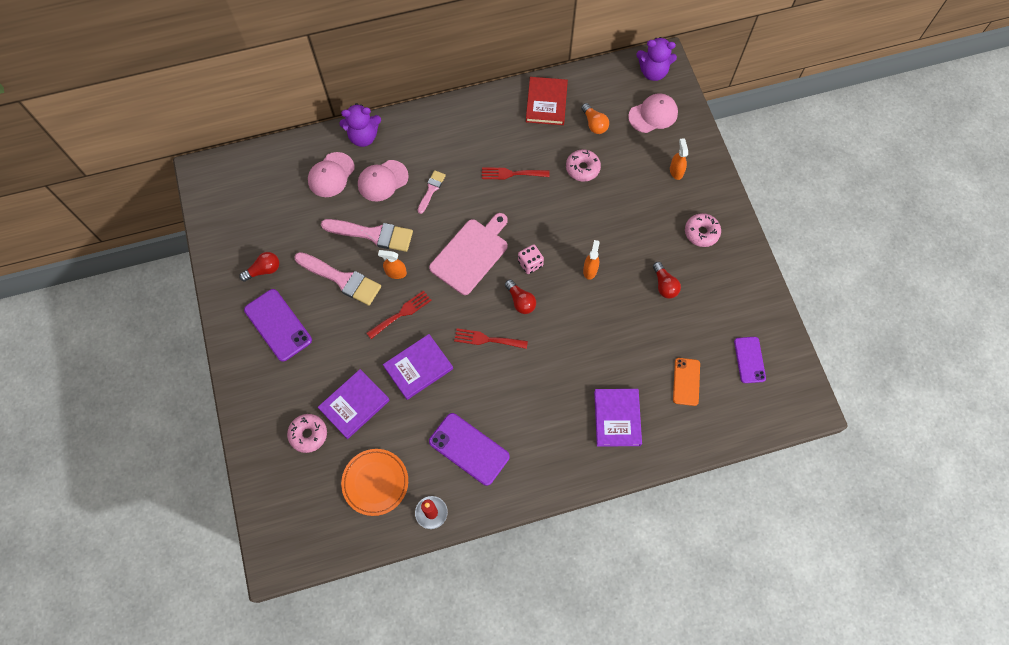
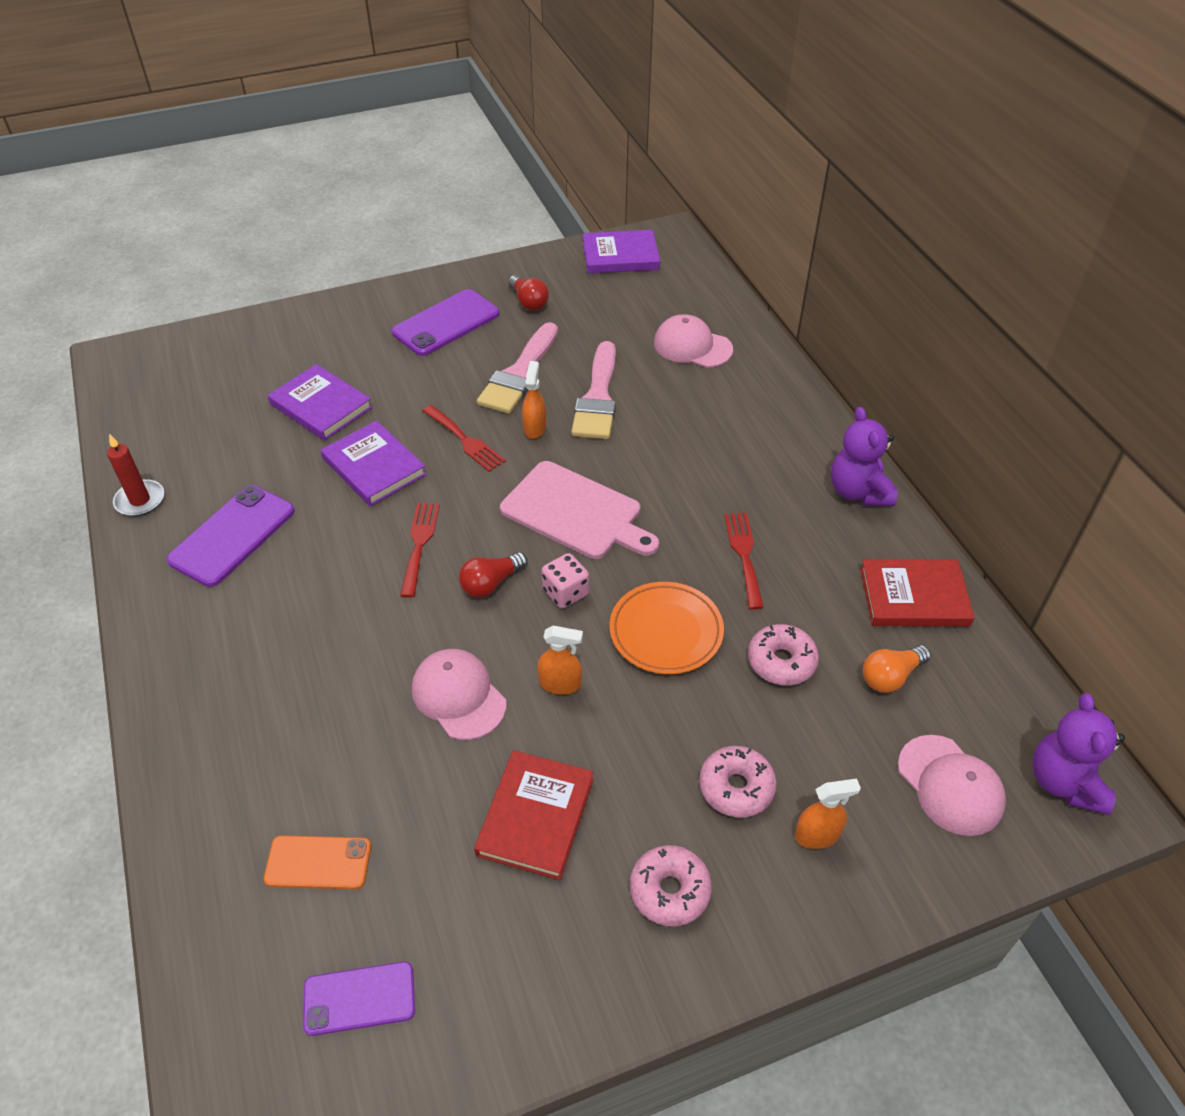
camera: 85 degrees right, 20 degrees down
pink donut [287,414,327,453] -> pink donut moved to [699,746,777,818]
purple teddy bear [340,103,381,147] -> purple teddy bear moved to [831,407,897,506]
orange plate [341,449,408,516] -> orange plate moved to [610,582,724,674]
pink cap [358,160,409,202] -> pink cap moved to [412,649,506,740]
pink brush [417,170,446,214] -> none
purple book [594,389,642,447] -> purple book moved to [583,230,660,274]
red light bulb [653,262,681,299] -> red book [474,750,594,880]

